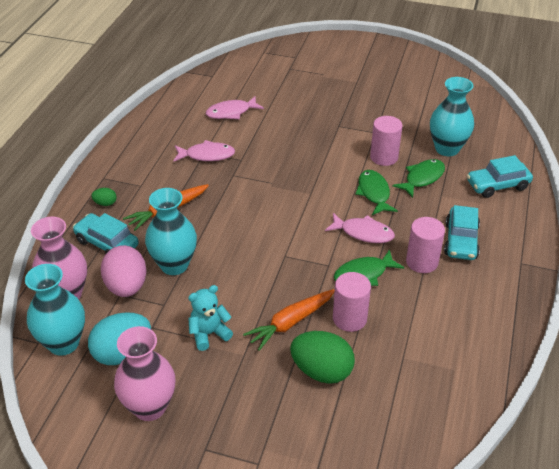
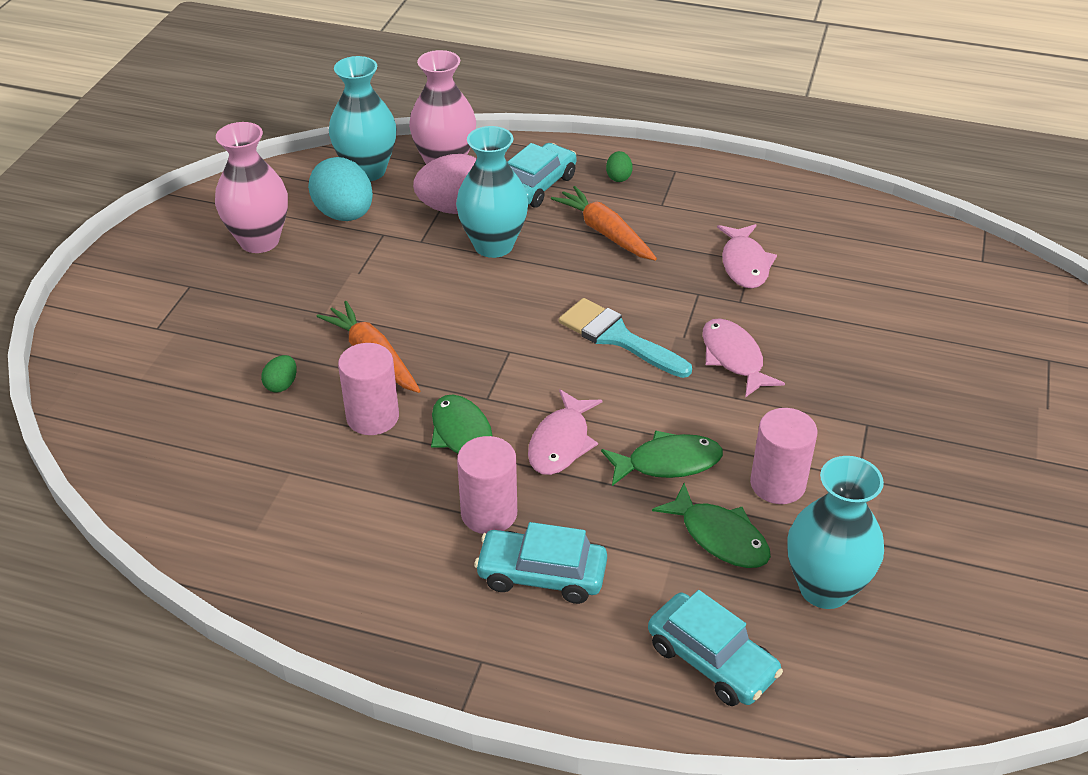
camera: 90 degrees right, 0 degrees up
turquoise teddy bear [188,285,233,351] -> none
pink fish [206,96,264,119] -> pink fish moved to [702,318,785,398]
green egg [290,331,355,384] -> green egg [261,355,297,392], size x0.46
turquoise car [467,155,533,198] -> turquoise car turned 150 degrees clockwise [648,590,783,706]
none -> turquoise brush [559,298,692,378]

